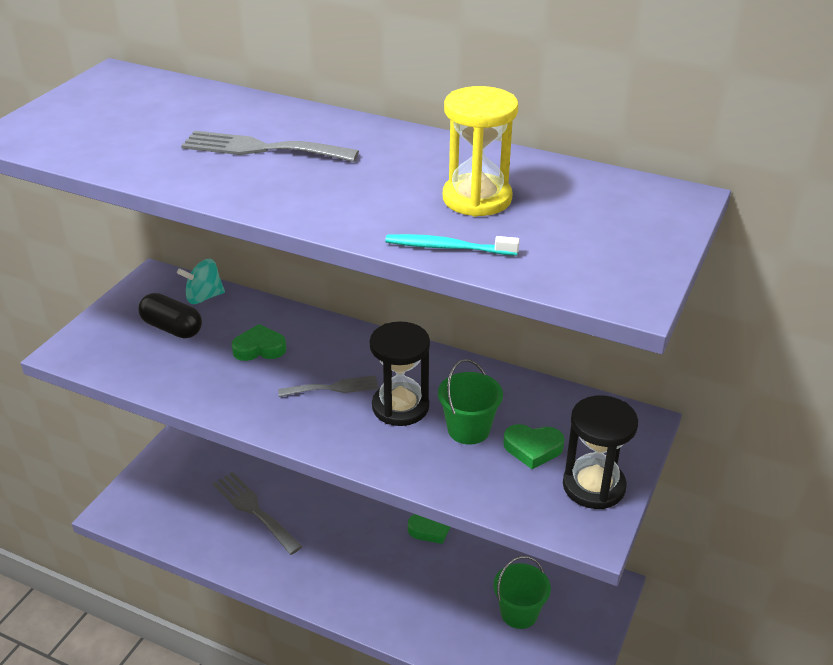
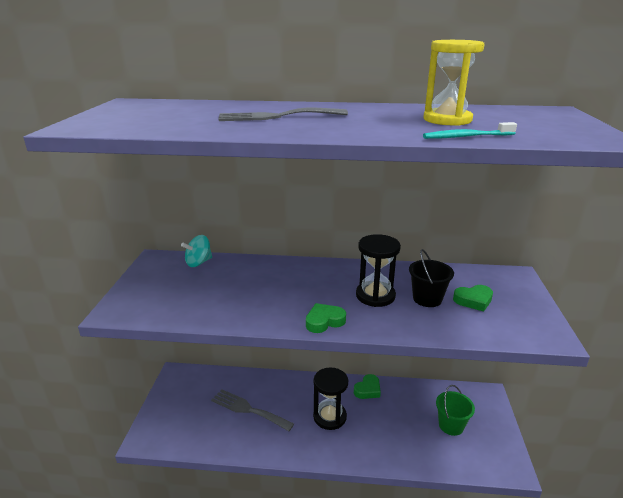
camera: 20 degrees left, 10 degrees down
black capsule [139,293,202,339] -> none
green heart [232,324,286,361] -> green heart moved to [306,303,346,333]
grey fork [278,375,379,397] -> none
green bucket [438,359,503,445] -> black bucket [409,249,454,307]
black hourglass [563,395,638,509] -> black hourglass moved to [313,367,348,430]

